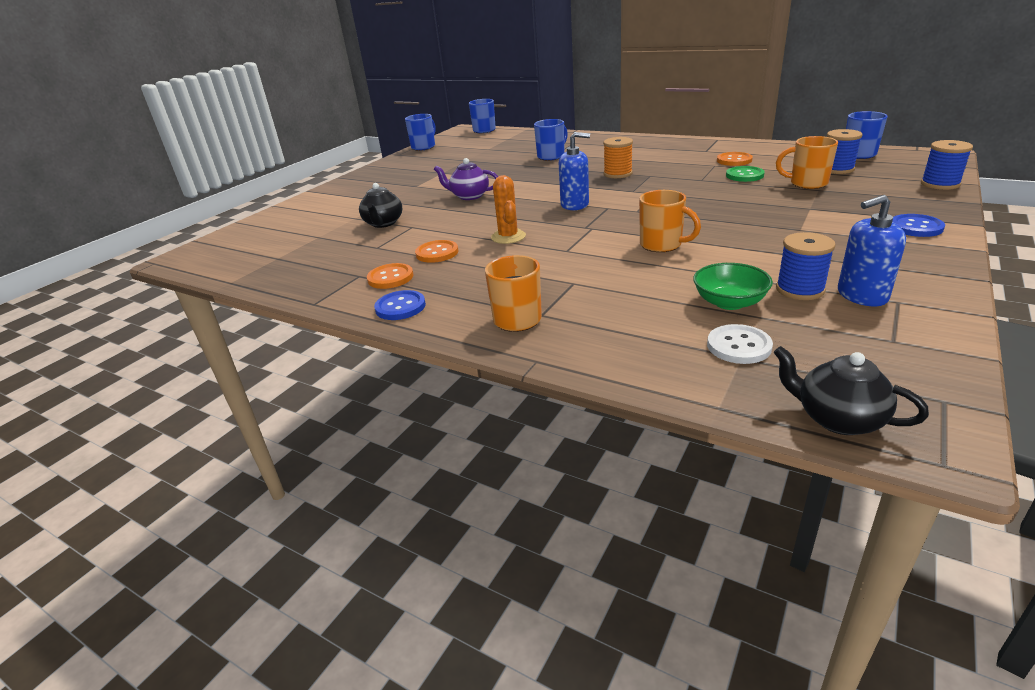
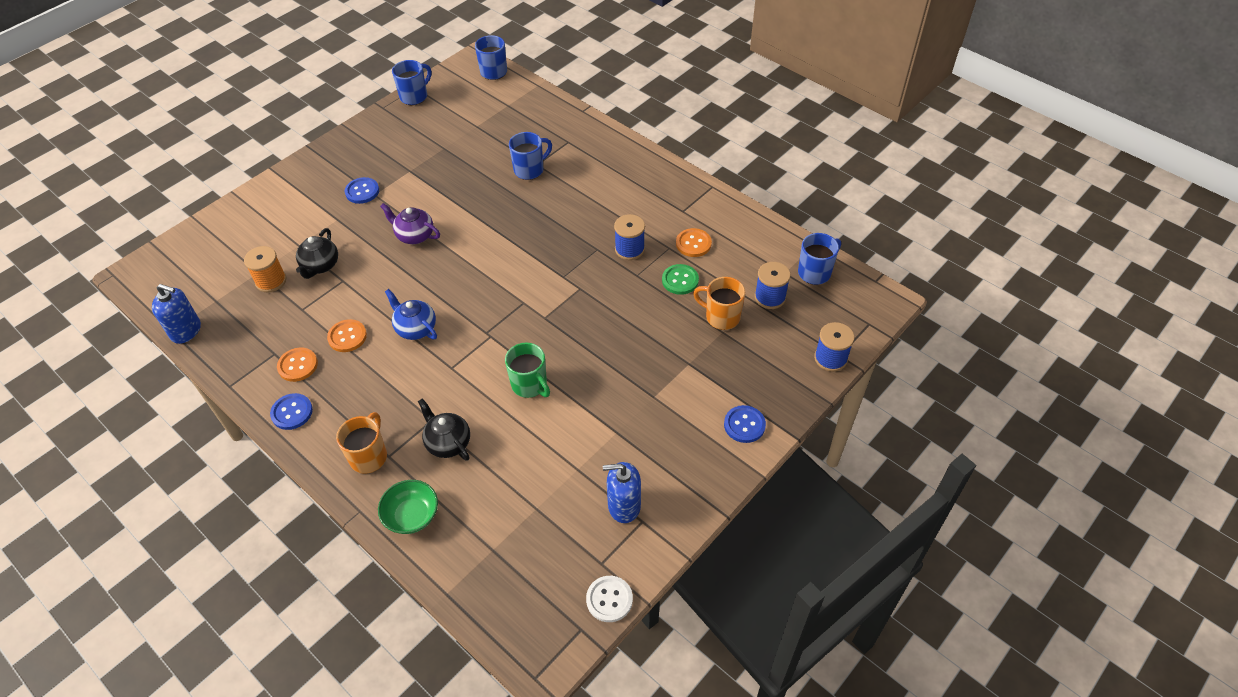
camera: 10 degrees right, 20 degrees up
orange cactus [491,175,526,244] -> blue teapot [385,289,437,340]
blue soap dispenser [559,132,590,210] -> blue soap dispenser moved to [152,284,201,344]
orange spool [603,137,633,178] -> orange spool moved to [244,246,286,293]
orange mug [639,190,701,252] -> green mug [505,343,550,398]
green bowl [693,263,773,310] -> green bowl moved to [378,480,438,534]
white button [707,324,773,364] -> white button moved to [586,576,633,622]
black teapot [773,346,929,435] -> black teapot moved to [418,398,470,461]
blue spool [776,232,836,300] -> blue spool moved to [614,214,645,260]
none -> blue button [345,177,379,204]

